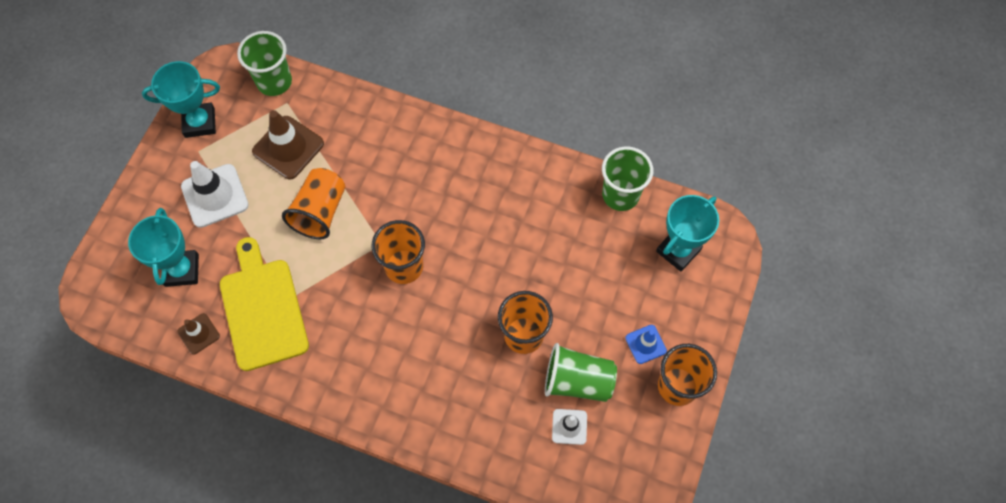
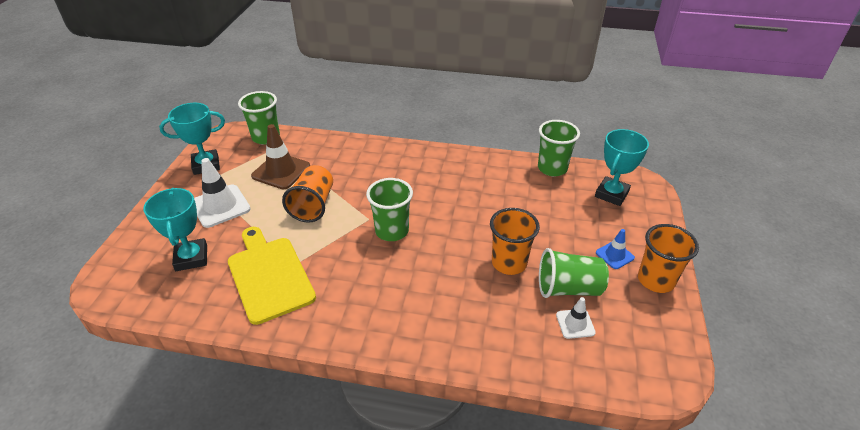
camera: 10 degrees left, 25 degrees down
brown traffic cone [178,313,220,354] -> none
orange cup [371,220,425,284] -> green cup [366,178,413,241]

